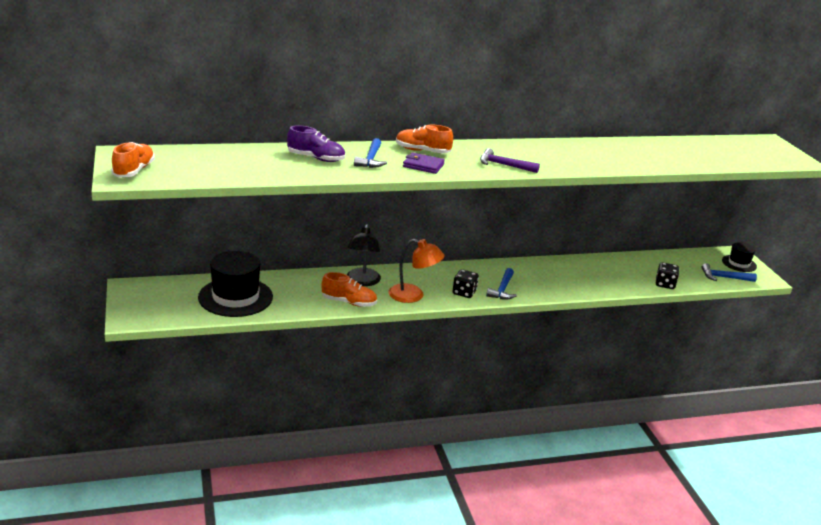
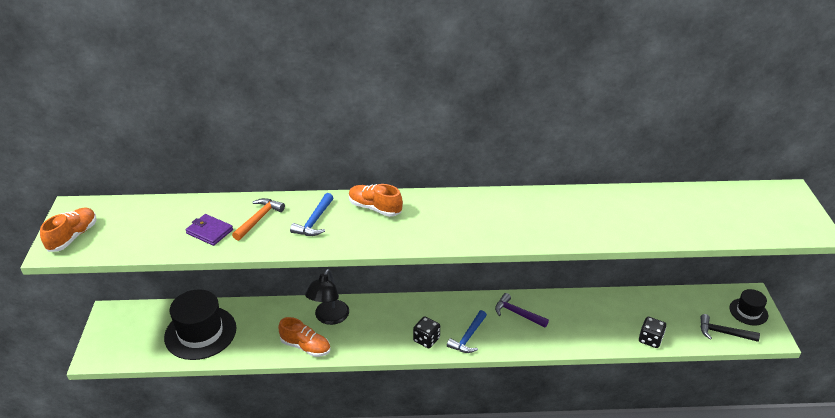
camera: 15 degrees right, 10 degrees up
purple shoe [287,125,345,162] -> orange hammer [232,198,285,241]
orange lamp [388,239,444,303] -> none
purple wallet [403,152,445,174] -> purple wallet moved to [185,214,233,246]
purple hammer [480,148,540,173] -> purple hammer moved to [495,293,549,327]
blue hammer [702,263,757,282] -> black hammer [700,314,760,342]

